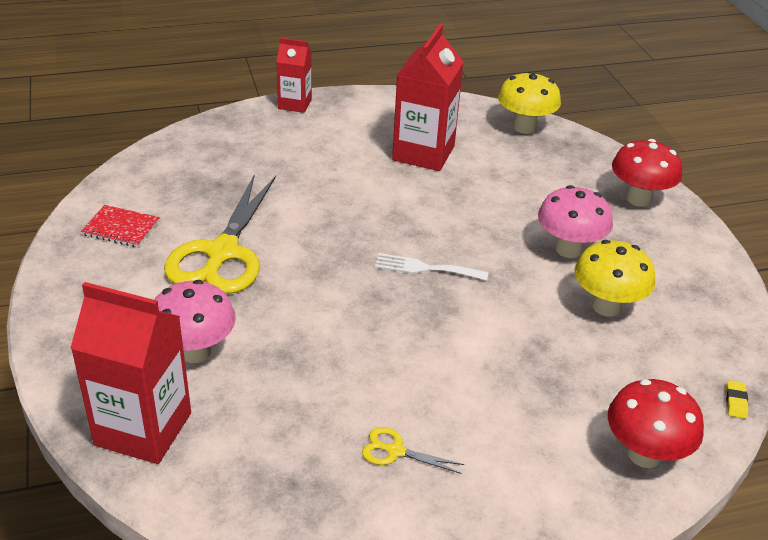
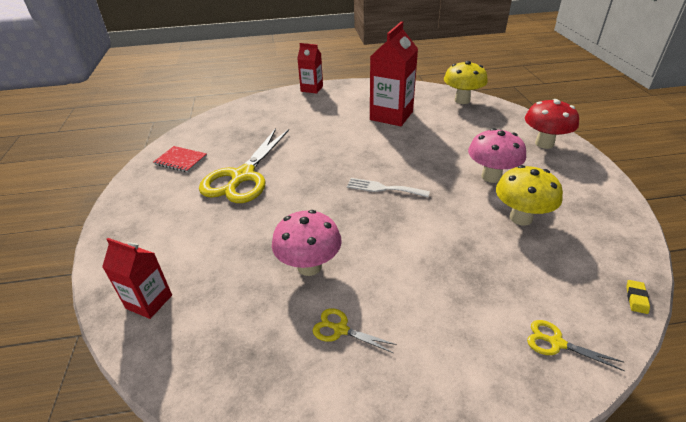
camera: 10 degrees right, 0 degrees up
red carton [70,282,191,464] -> red carton [102,238,172,319], size x0.58
pink mushroom [154,280,236,363] -> pink mushroom moved to [272,210,342,276]
red mushroom [608,379,704,468] -> yellow scissors [527,320,624,371]

